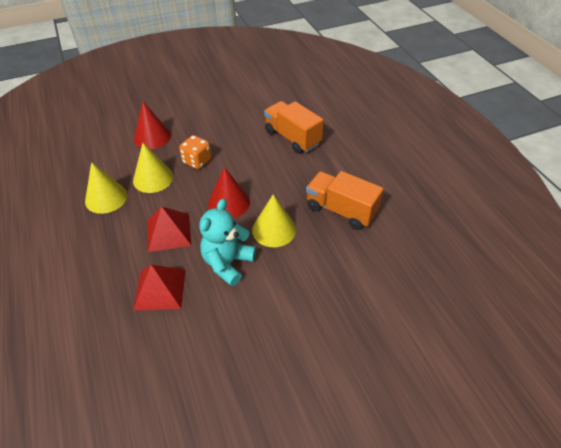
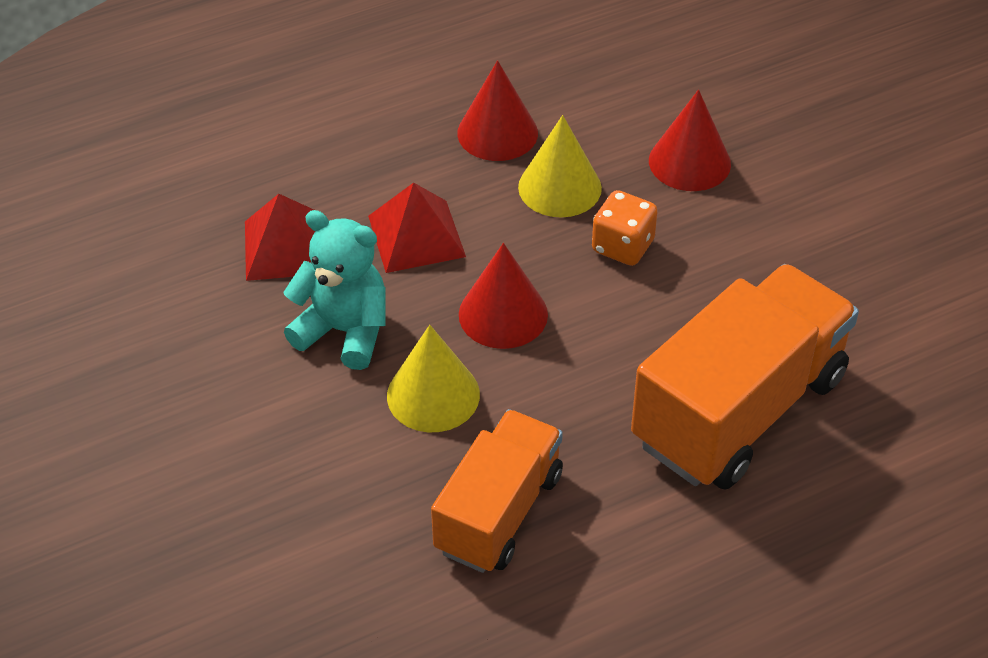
camera: 85 degrees right, 0 degrees up
yellow cone [85,162,127,214] -> red cone [457,60,538,161]
orange truck [264,101,324,154] -> orange truck [631,264,859,490], size x1.56

